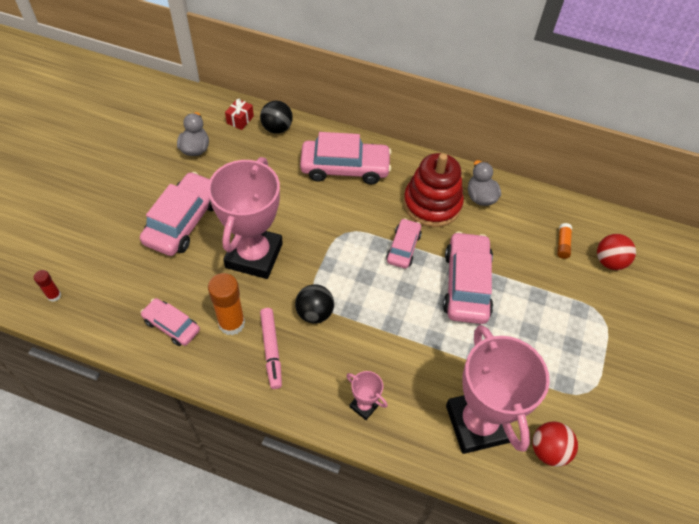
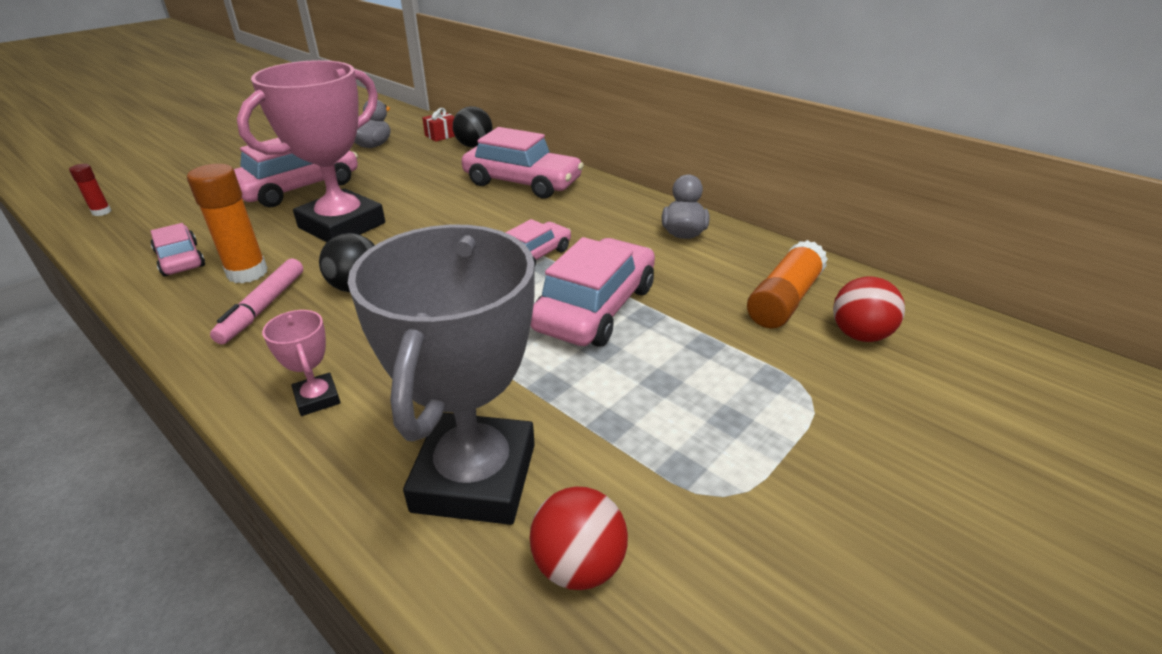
camera: 25 degrees right, 20 degrees down
red stacking toy [403,153,464,227] -> none
pink trophy [446,325,550,454] -> grey trophy [348,225,535,525]
orange glue stick [557,223,572,259] -> orange glue stick [747,240,828,329], size x1.93

